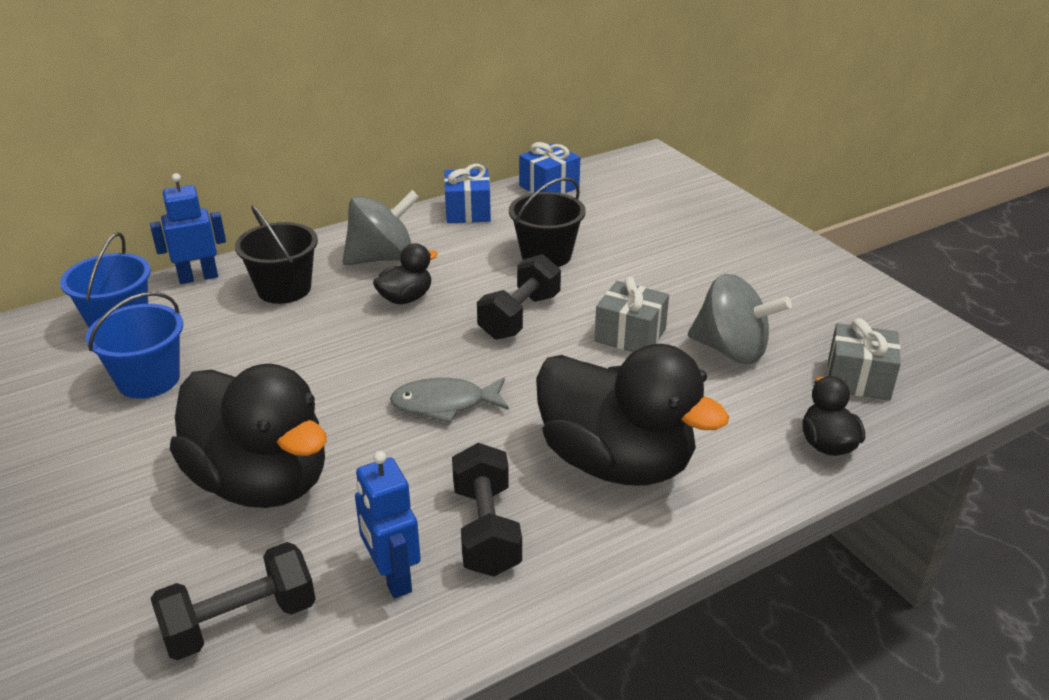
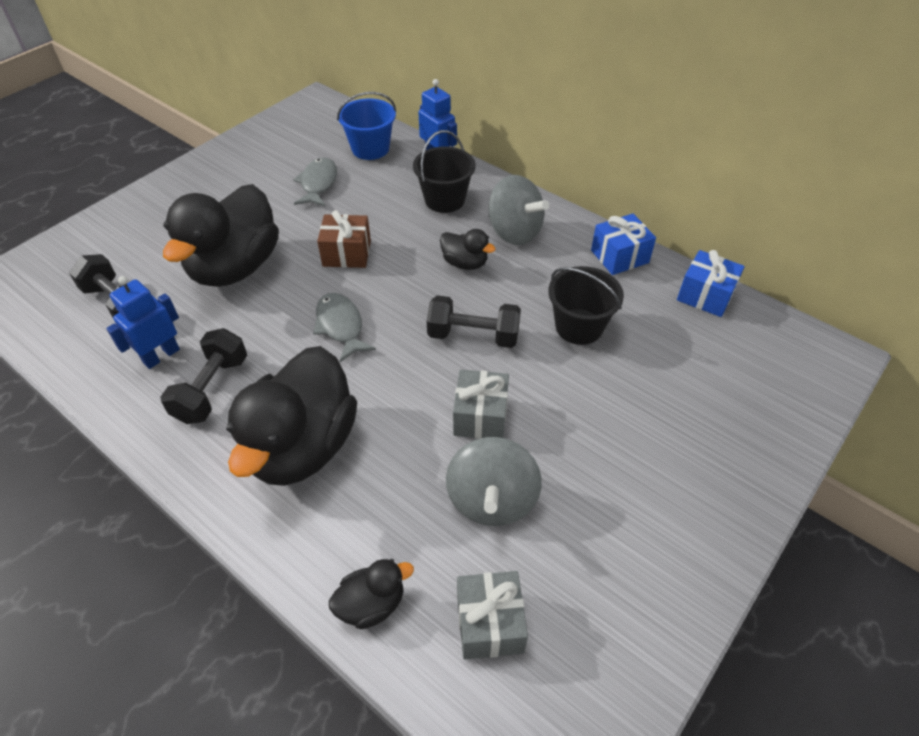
camera: 70 degrees right, 15 degrees up
blue bucket [86,292,183,399] -> grey fish [293,158,337,207]
black dumbbell [452,443,522,577] -> black dumbbell turned 45 degrees counterclockwise [160,328,247,424]
none -> brown gift [317,210,371,268]

